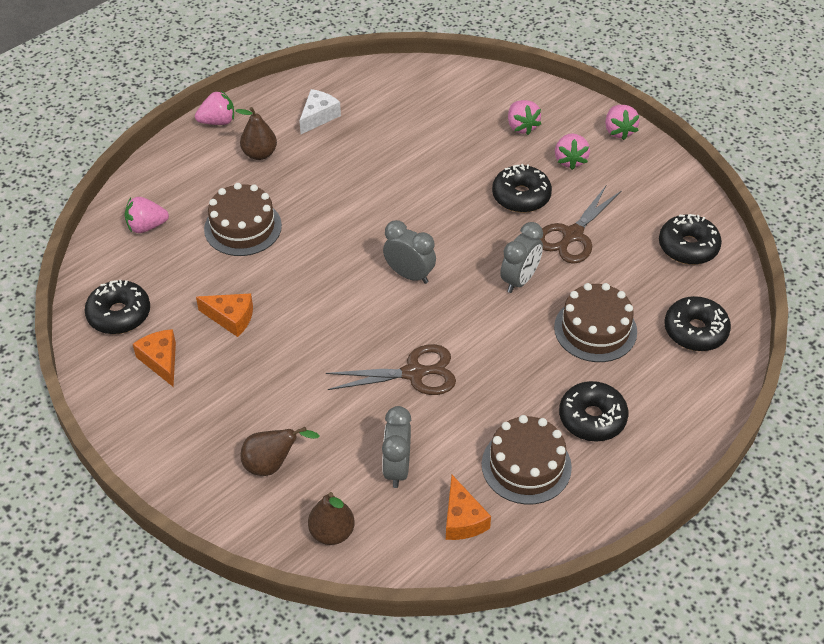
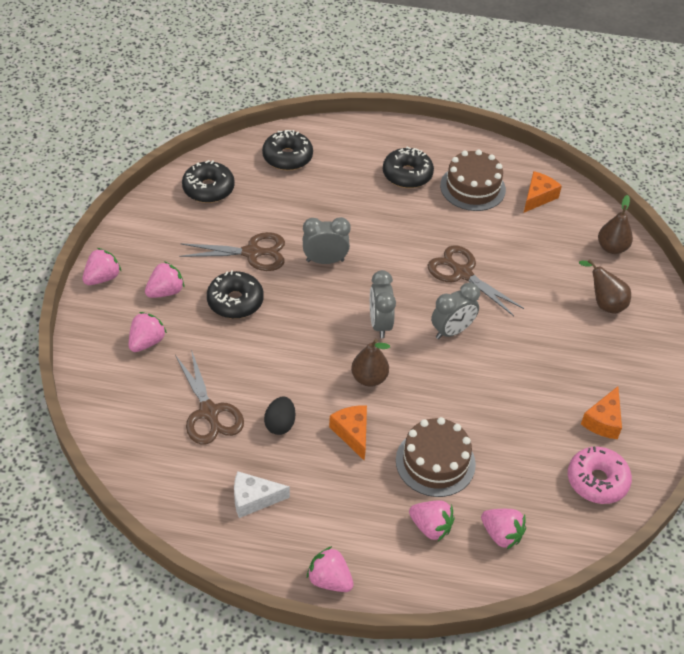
camera: 130 degrees left, 0 degrees up
black donut [85,280,150,334] -> pink donut [568,447,632,504]
orange cheese [196,293,253,337] -> orange cheese moved to [329,405,367,461]
brown pear [236,107,277,160] -> brown pear moved to [351,339,390,387]
grey clock [382,406,411,488] -> grey clock moved to [431,283,480,339]
brown cake [554,283,637,362] -> none
none -> brown scissors [175,349,244,445]
none -> black egg [264,397,295,435]
none -> pink strawberry [409,500,455,541]

